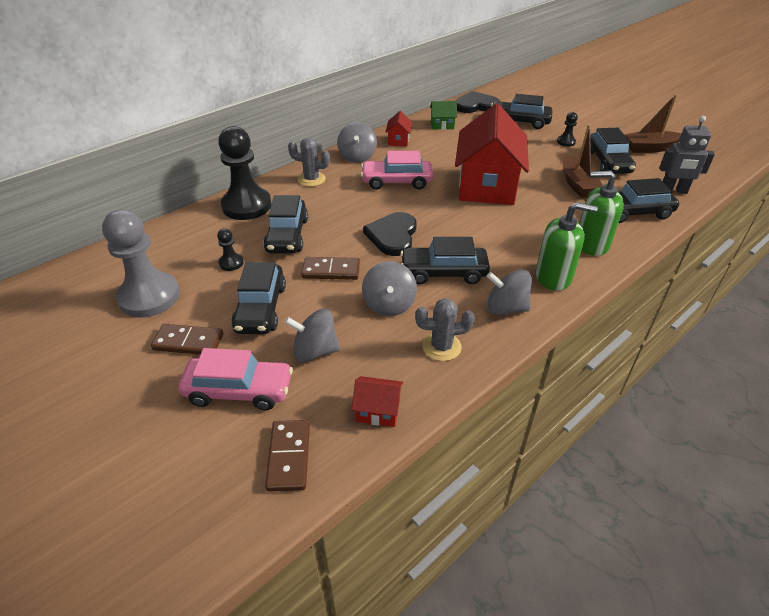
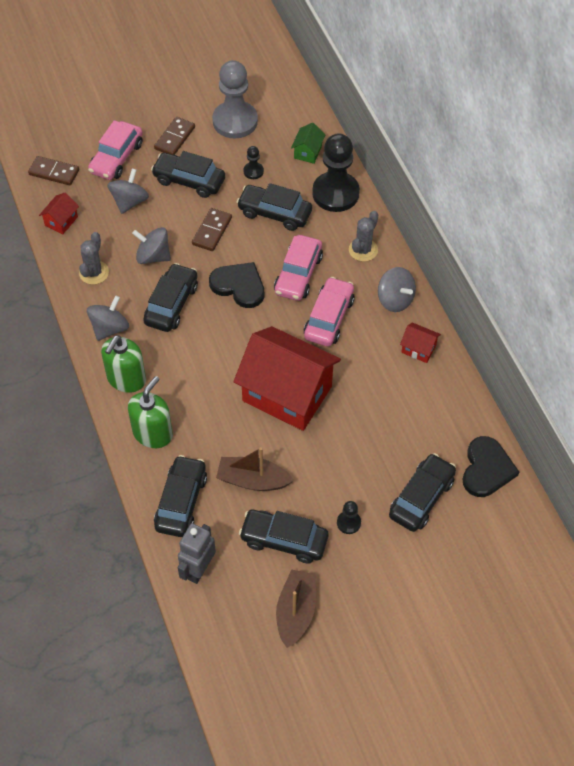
camera: 110 degrees right, 15 degrees up
grey spinning top [337,122,377,163] -> grey spinning top turned 150 degrees counterclockwise [378,267,416,312]
green house [430,101,457,130] -> green house moved to [291,123,325,164]
none -> pink car [274,235,323,301]

